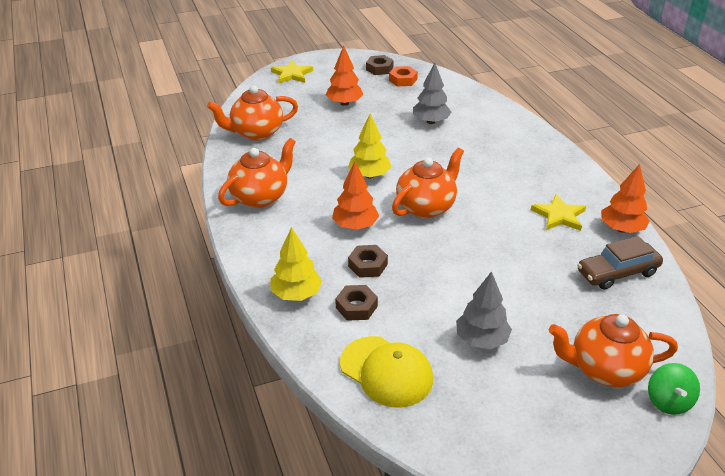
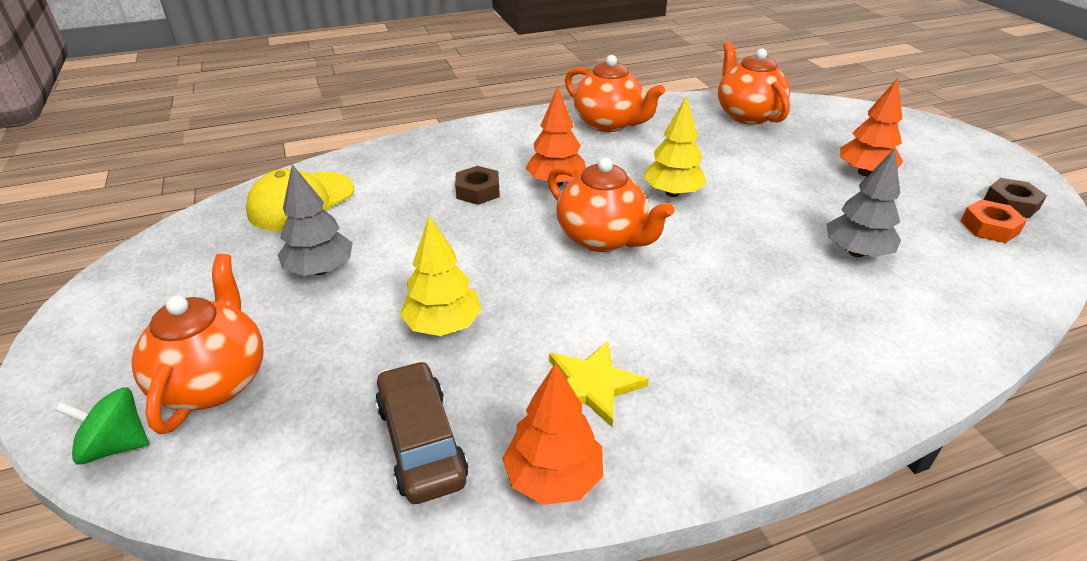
camera: 90 degrees right, 0 degrees up
yellow star [271,60,313,84] -> none
yellow tree [271,227,322,301] -> yellow tree moved to [400,215,482,336]
brown nut [335,285,378,321] -> none

